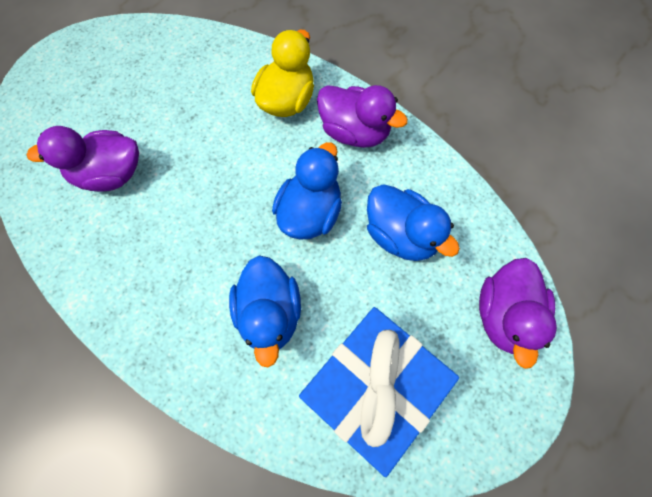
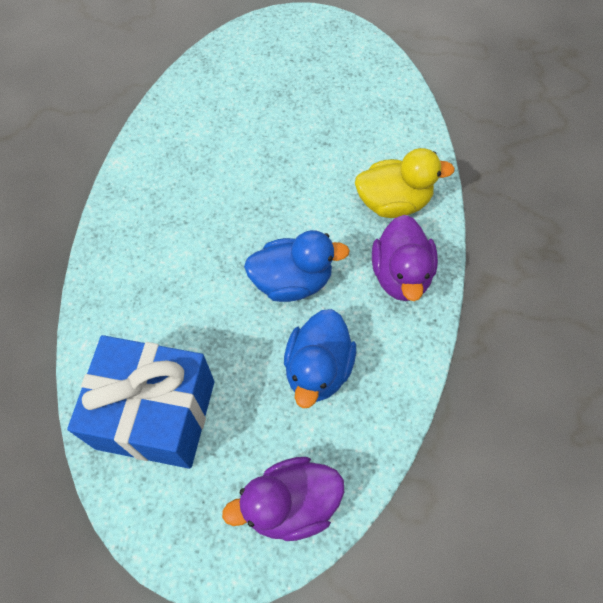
camera: 60 degrees right, 5 degrees down
purple duck [27,126,139,191] -> none
blue duck [229,255,301,367] -> none

